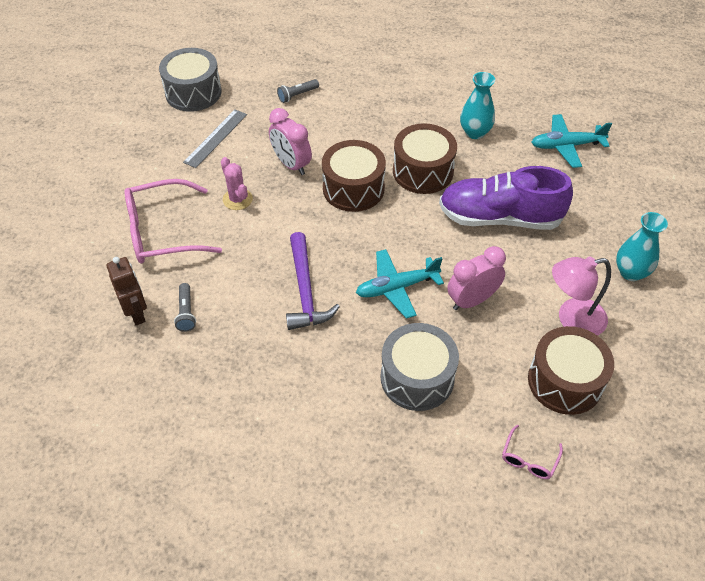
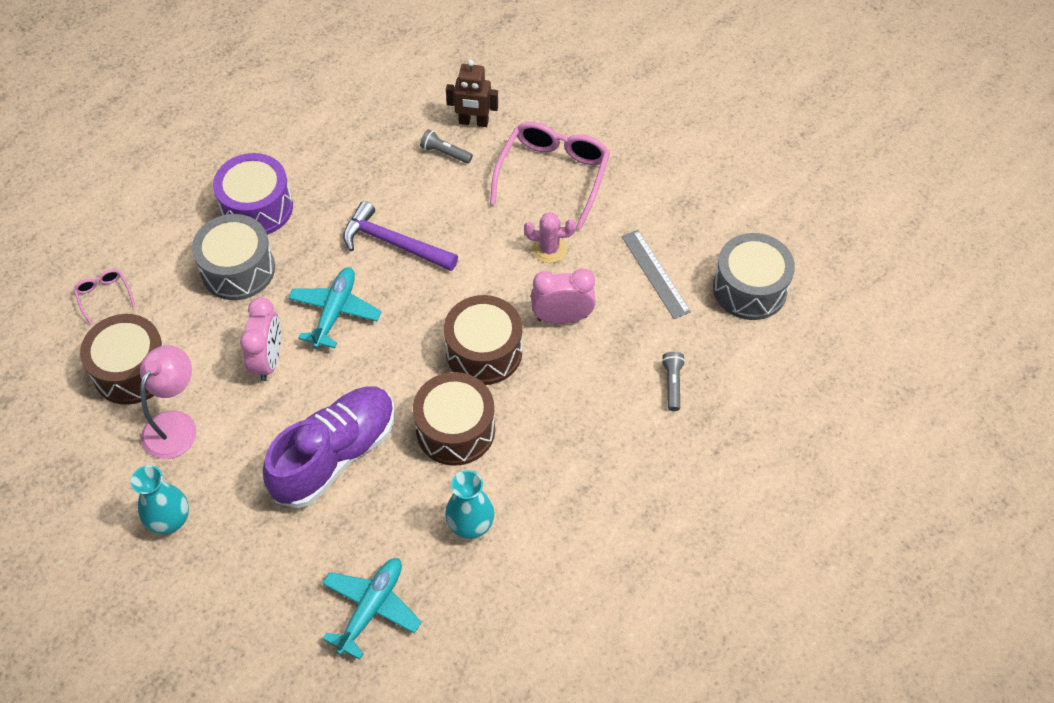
camera: 125 degrees right, 5 degrees up
none -> purple drum [213,153,293,235]

